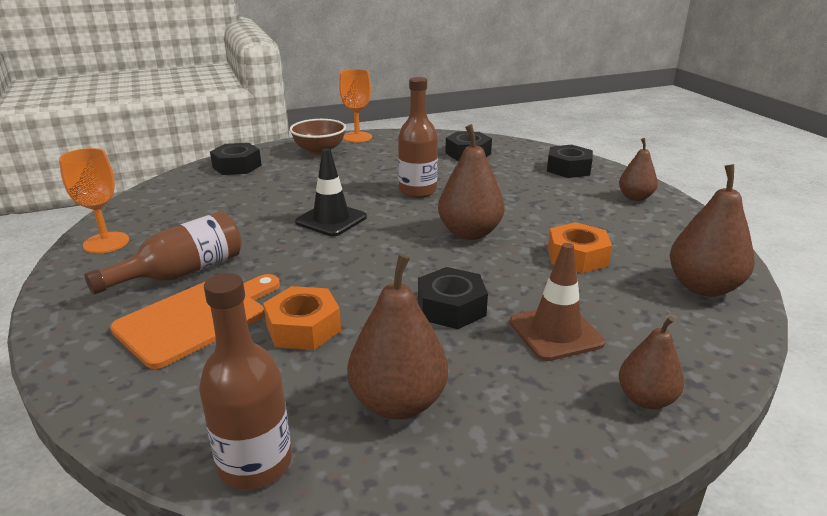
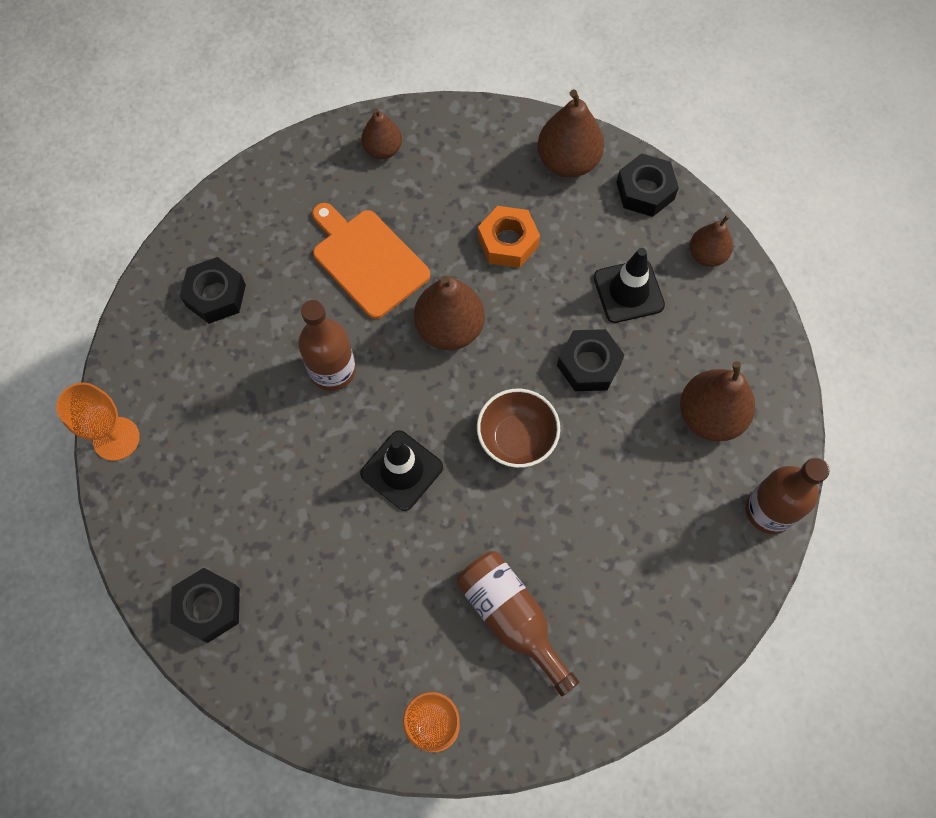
camera: 85 degrees left, 40 degrees up
orange cutting board [110,274,280,369] -> orange cutting board moved to [312,203,430,319]
orange nut [263,286,341,350] -> none
brown bowl [290,119,346,155] -> brown bowl moved to [477,389,560,468]
brown traffic cone [510,243,605,361] -> black traffic cone [594,248,665,323]
black nut [547,145,593,178] -> black nut moved to [616,153,679,217]

